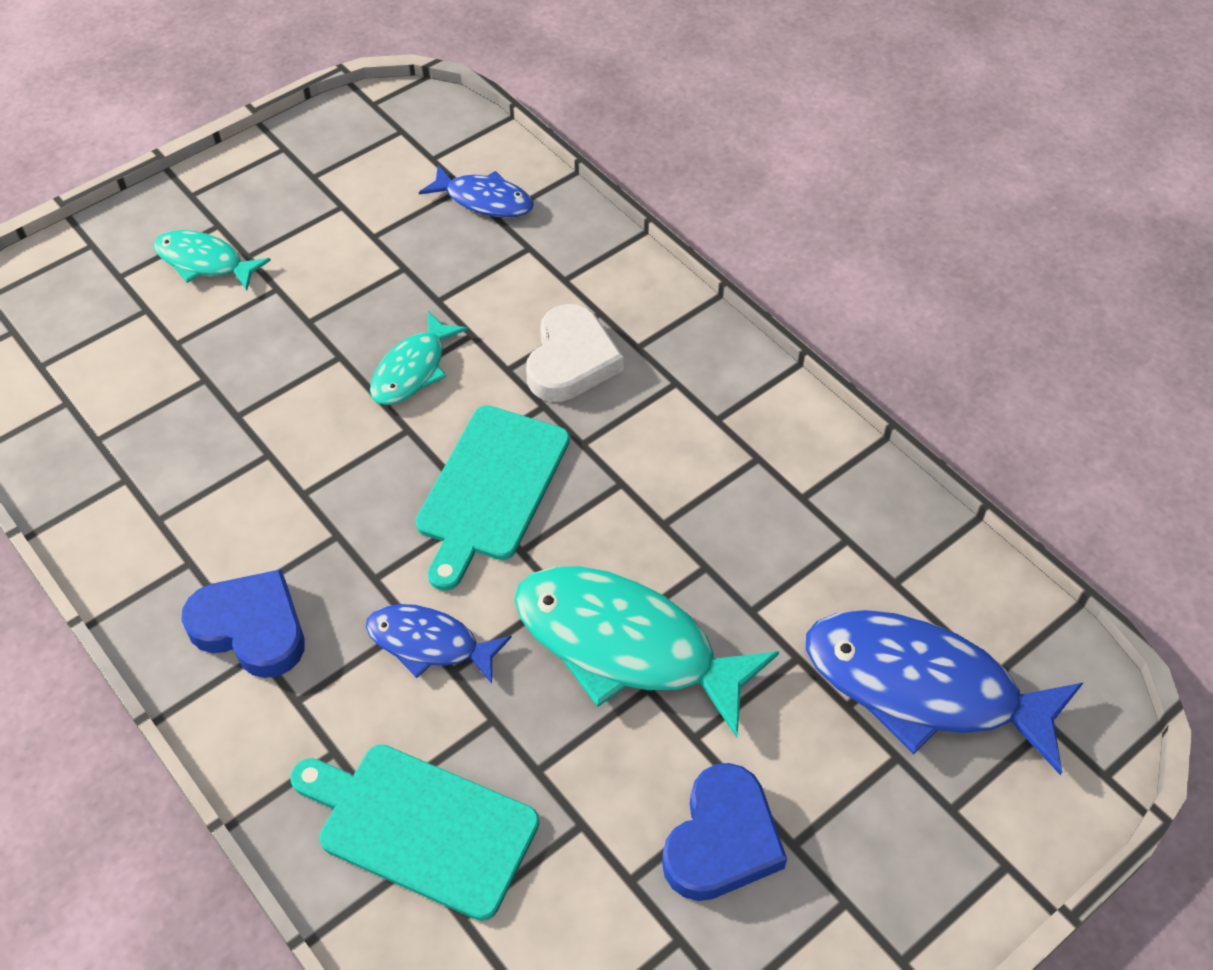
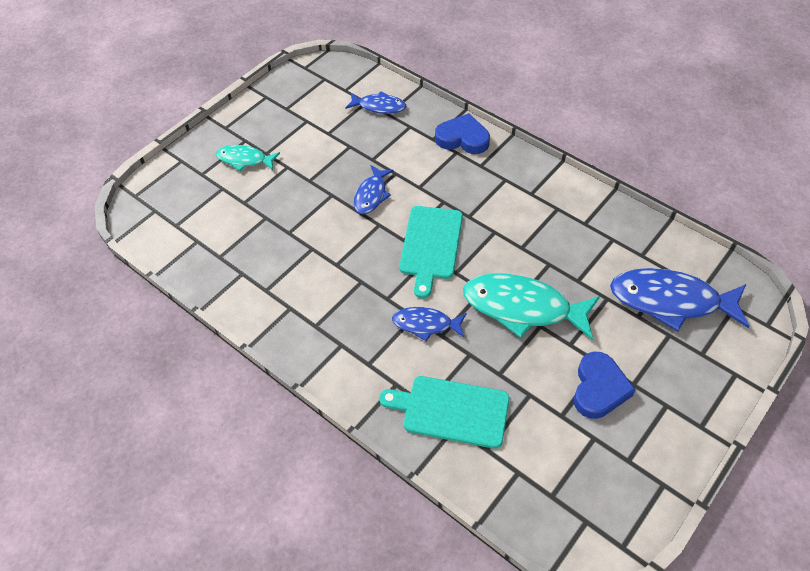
camera: 10 degrees left, 0 degrees up
blue heart [181,569,305,678] -> blue heart moved to [435,113,490,154]
turquoise fish [370,311,468,405] -> blue fish [354,165,394,214]
white heart [526,304,624,402] -> none

